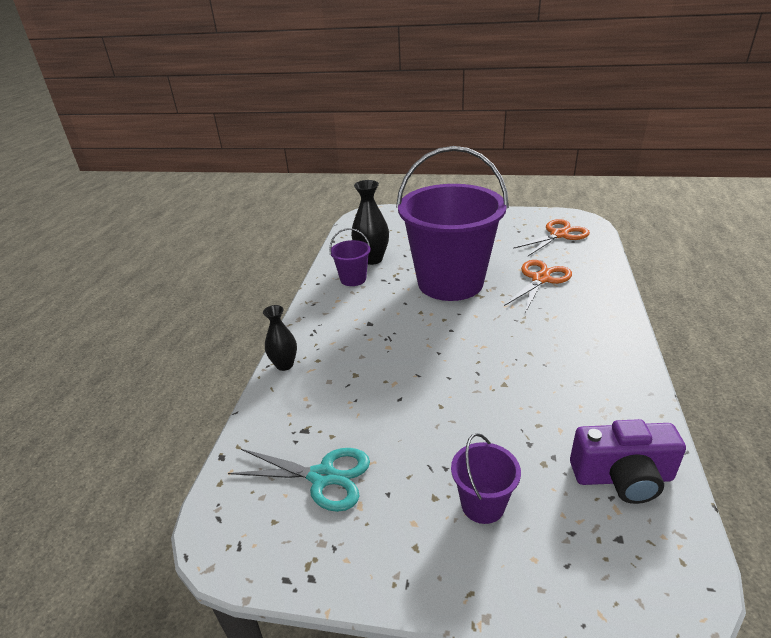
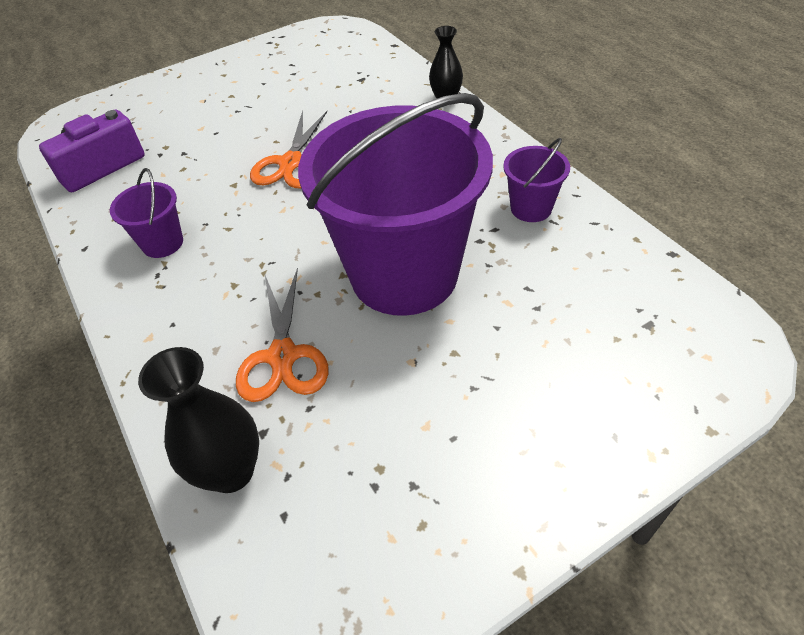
camera: 140 degrees right, 15 degrees up
turquoise scissors [228,448,370,512] -> none
black vase [351,180,389,265] -> black vase moved to [138,347,259,493]
purple bucket [451,433,521,524] -> purple bucket moved to [110,168,183,258]
orange scissors [513,219,590,256] -> orange scissors moved to [250,111,327,188]

